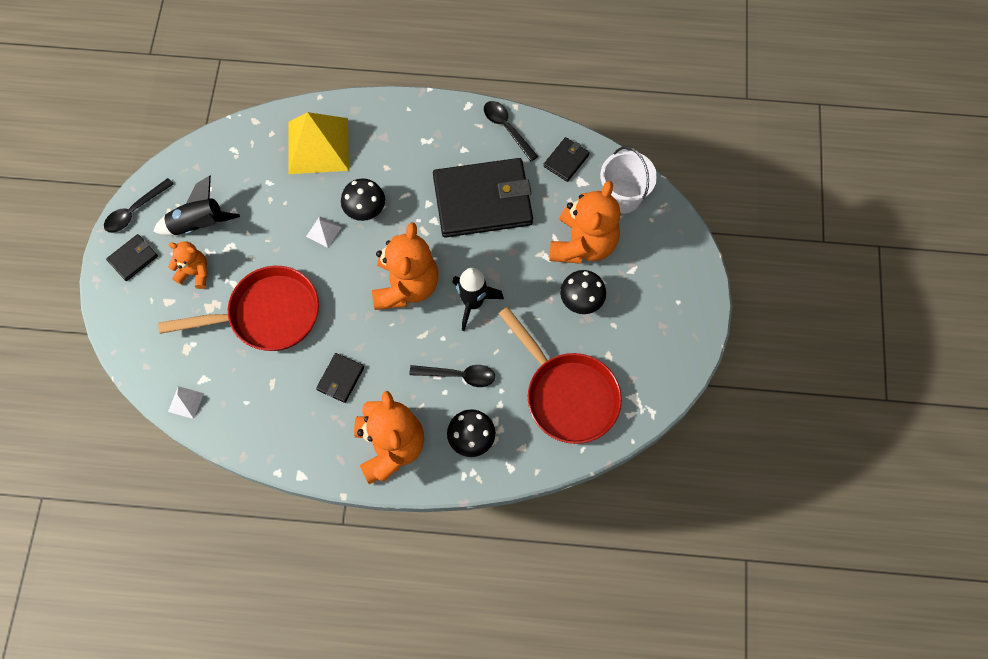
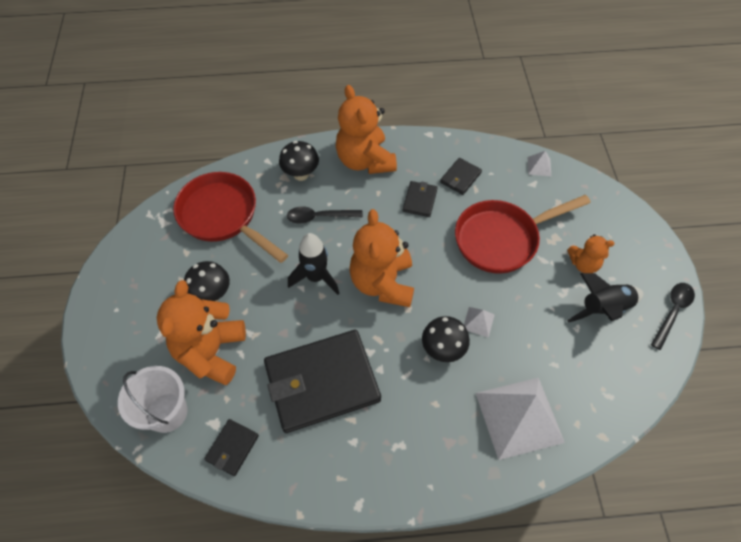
camera: 170 degrees right, 10 degrees down
black wallet [106,234,158,281] -> black wallet moved to [440,158,482,195]
yellow pyramid [288,112,349,174] -> white pyramid [476,378,565,460]
black spoon [484,101,538,161] -> none

